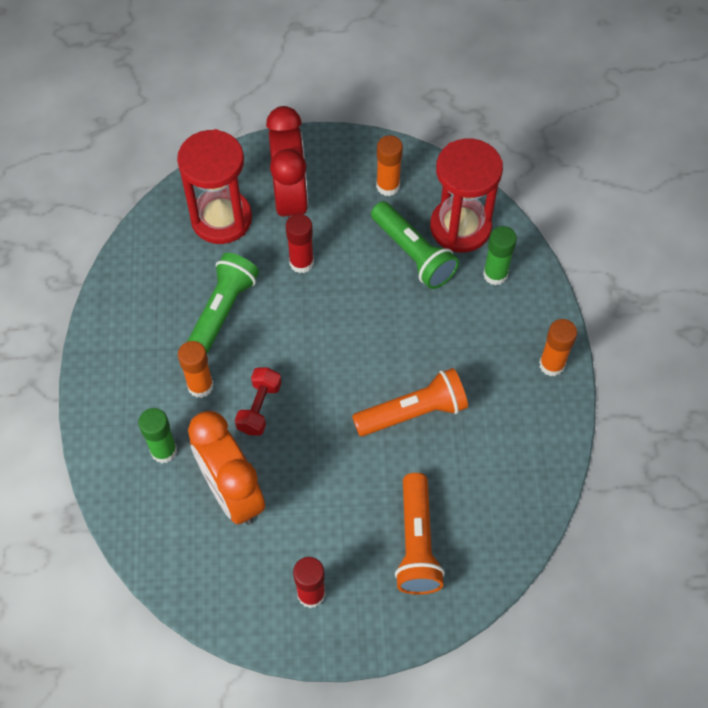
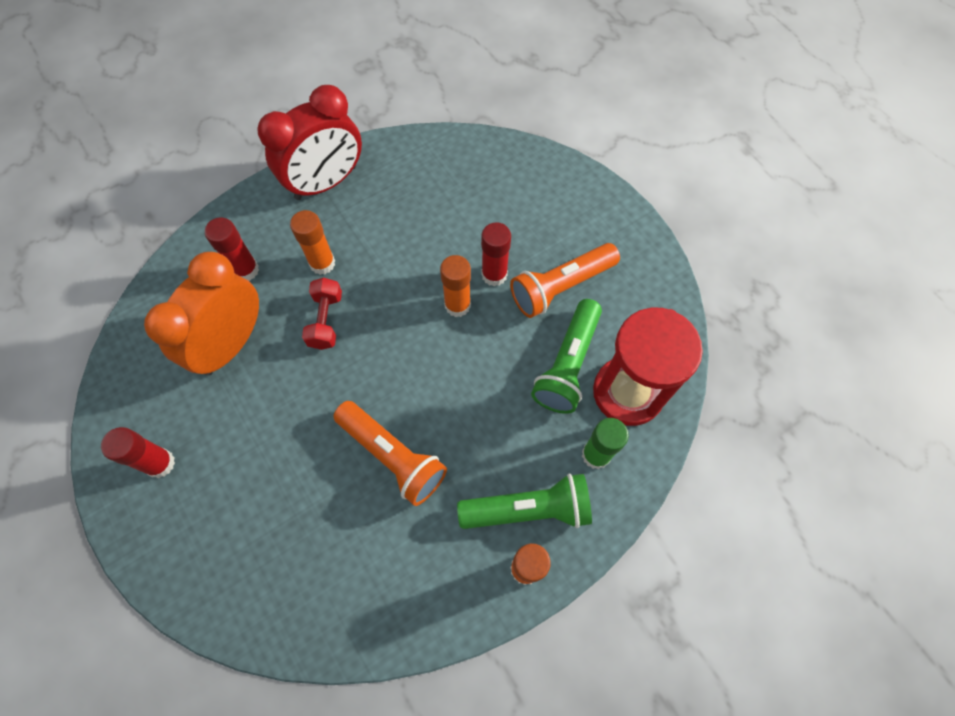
camera: 60 degrees right, 5 degrees up
green glue stick [138,408,177,463] -> red glue stick [205,217,259,281]
red hourglass [177,129,252,244] -> none
green flashlight [187,253,259,354] -> green flashlight moved to [457,473,592,529]
red dumbbell [235,368,281,436] -> red dumbbell turned 75 degrees counterclockwise [302,278,342,350]
red clock [266,106,308,218] -> red clock moved to [257,85,362,200]
orange glue stick [376,135,403,196] -> orange glue stick moved to [440,255,471,317]
orange flashlight [395,473,445,595] -> orange flashlight moved to [510,243,620,318]

